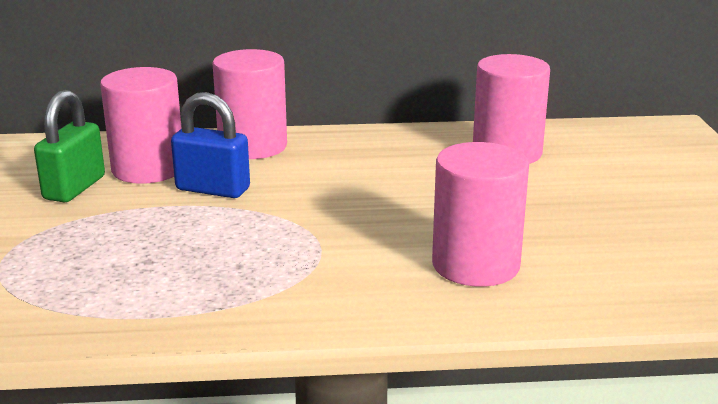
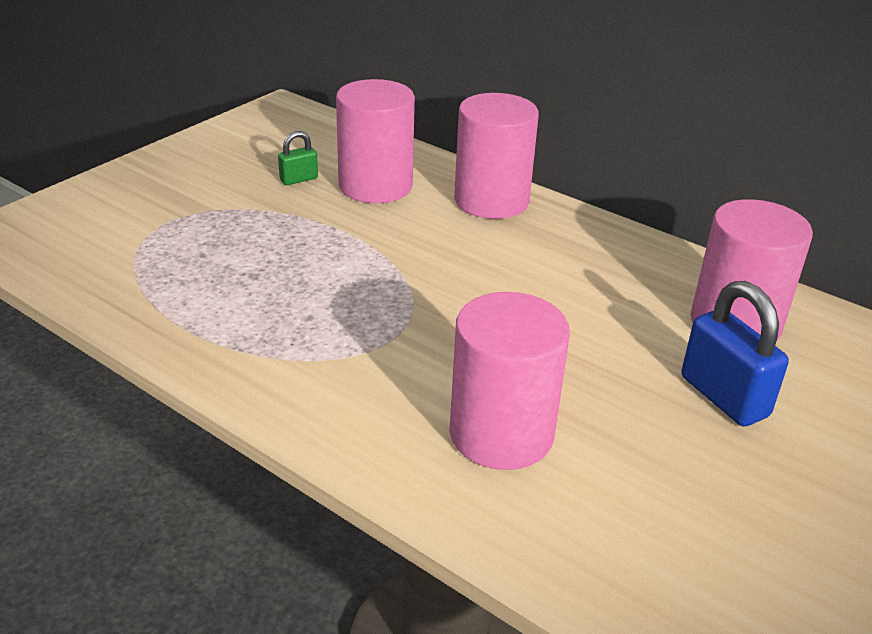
camera: 40 degrees right, 10 degrees up
green padlock [34,90,105,202] -> green padlock [278,131,318,185], size x0.52
blue padlock [171,92,250,198] -> blue padlock moved to [681,281,789,427]

